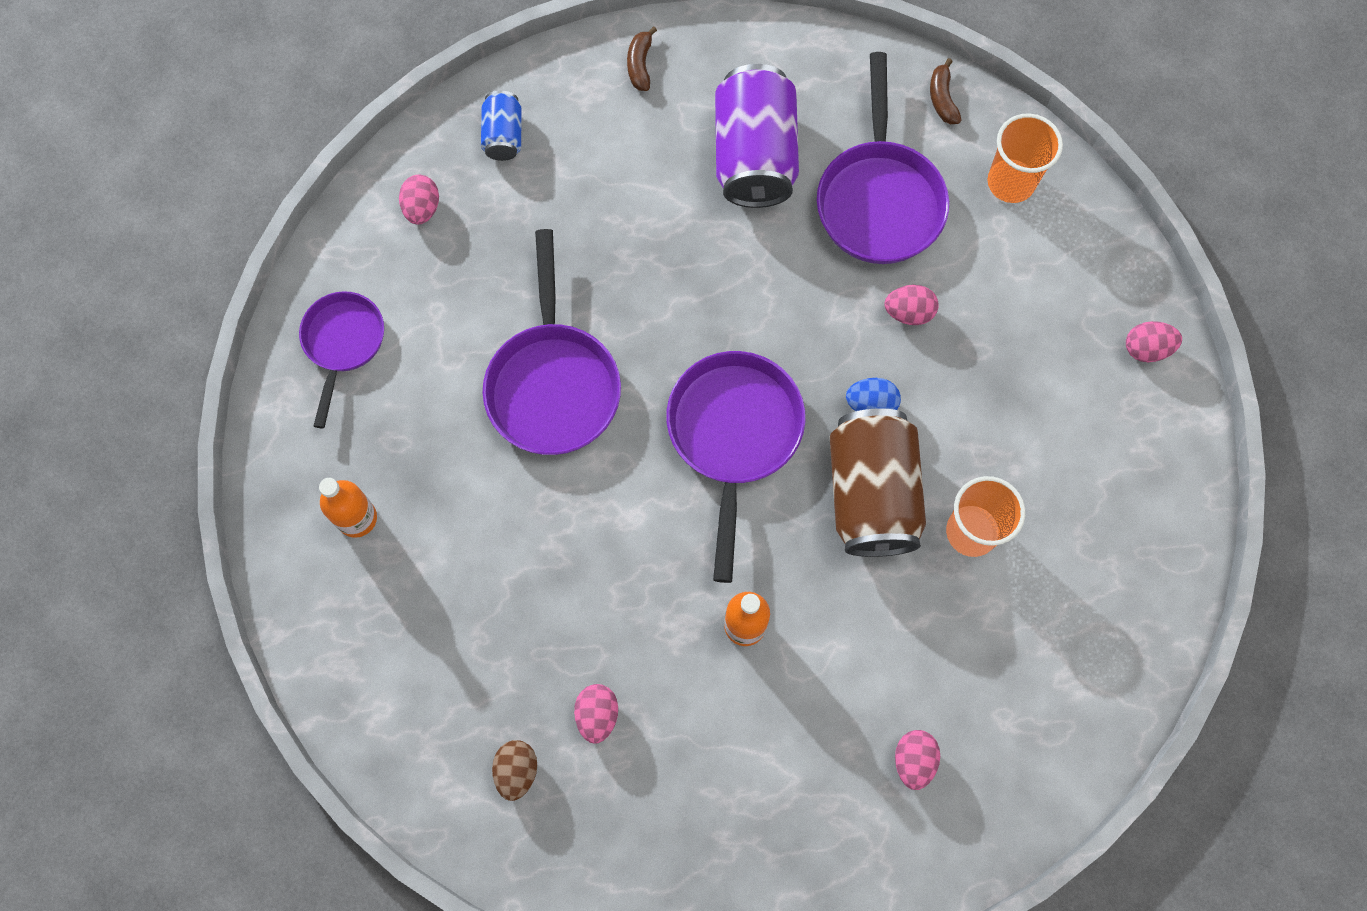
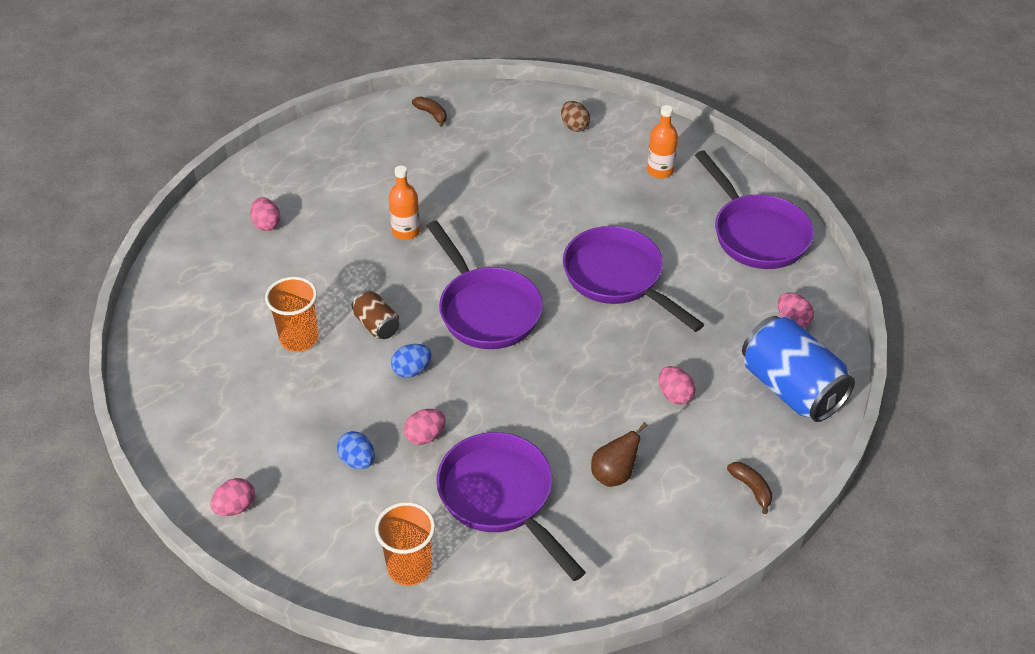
camera: 145 degrees right, 25 degrees down
purple pan [299,291,384,428] -> purple pan [695,150,814,269], size x1.60
blue can [481,91,522,161] -> blue can [742,316,855,422], size x2.02
brown egg [492,740,537,801] -> brown egg moved to [561,101,590,132]
pink egg [574,684,618,743] -> pink egg moved to [659,366,696,404]
purple can [715,64,799,208] -> brown pear [591,422,647,487]
brown can [830,408,926,557] -> brown can [351,290,399,339], size x0.49
brown banana [930,58,961,124] -> brown banana moved to [412,97,447,127]
none -> blue egg [337,431,375,469]

